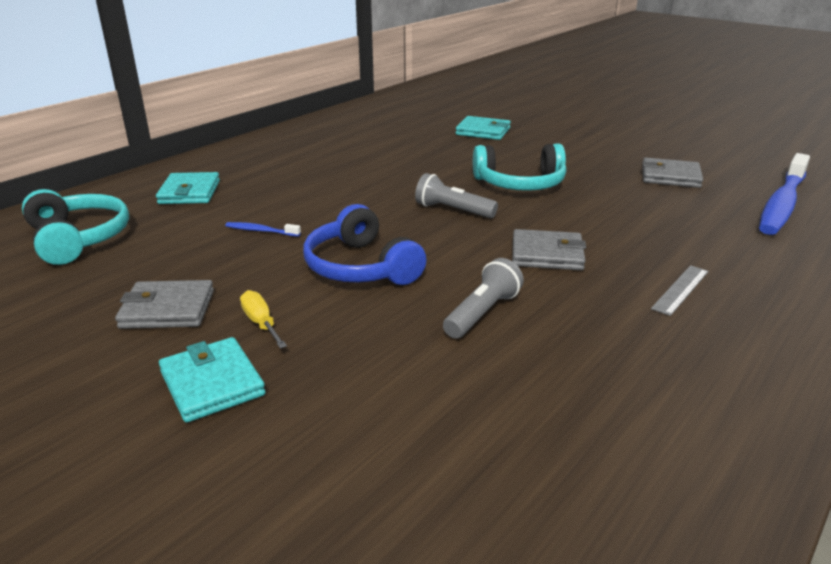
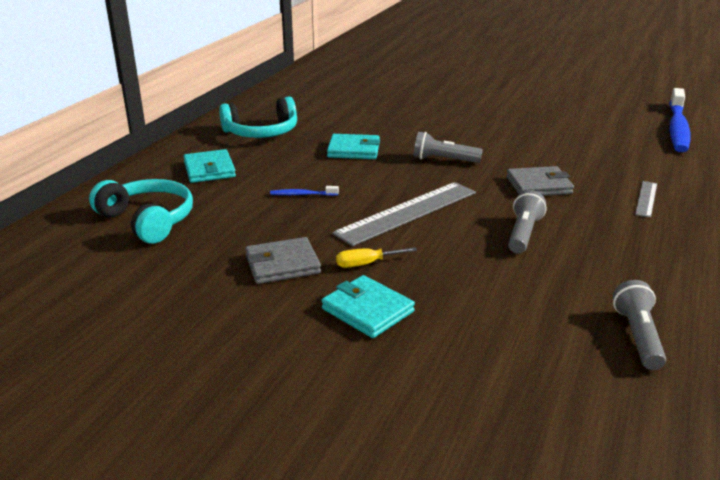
camera: 15 degrees left, 0 degrees up
yellow screwdriver [240,290,287,348] -> yellow screwdriver turned 60 degrees counterclockwise [336,247,417,268]
blue headphones [303,204,426,285] -> grey ruler [332,182,476,246]
turquoise wallet [456,116,511,140] -> turquoise wallet moved to [327,134,380,159]
turquoise headphones [473,144,566,191] -> turquoise headphones moved to [219,97,297,138]
grey wallet [642,158,703,188] -> none
none -> grey flashlight [613,280,666,370]

